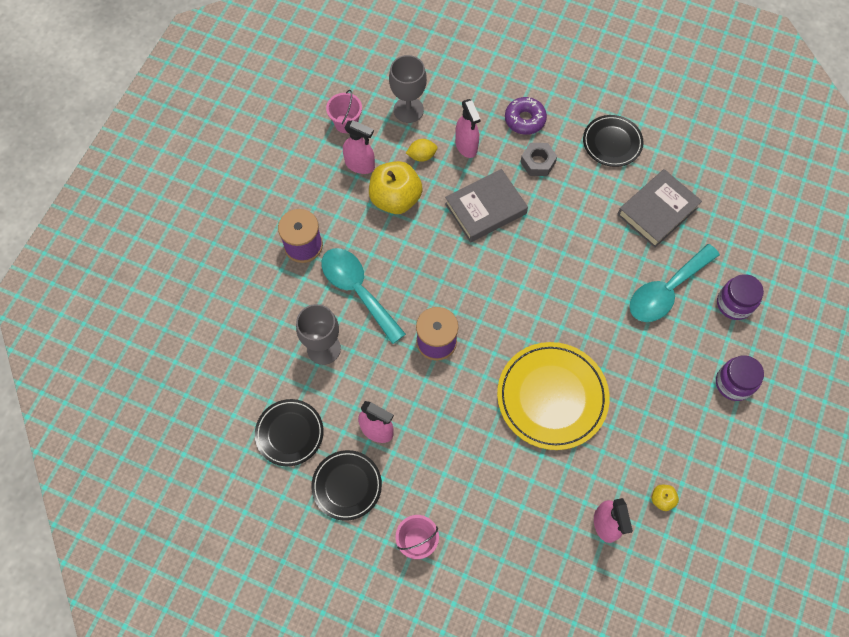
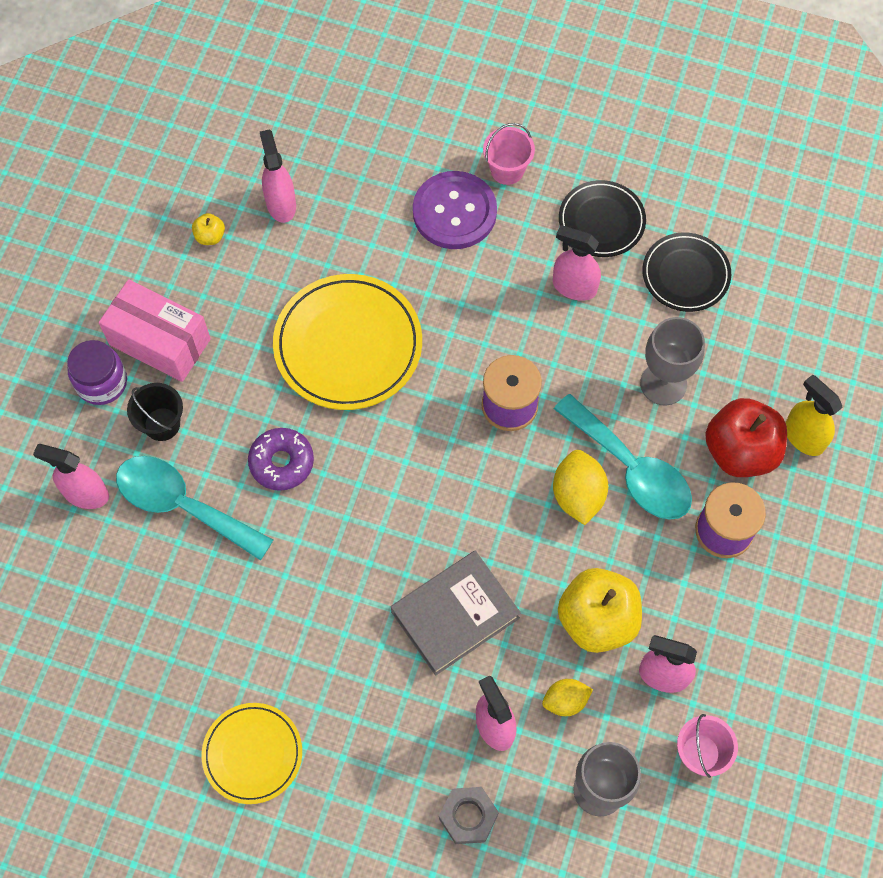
camera: 175 degrees right, 0 degrees up
purple donut [505,97,547,135] -> purple donut moved to [248,428,314,491]
grey nut [520,143,557,176] -> grey nut moved to [439,787,499,844]
black plate [583,115,644,167] -> yellow plate [202,703,302,804]
grey book [617,169,702,248] -> none
turquoise spoon [629,244,720,322] -> turquoise spoon turned 105 degrees counterclockwise [116,456,273,561]
purple jar [717,274,764,320] -> pink spray bottle [33,444,109,509]
none -> pink box [99,279,211,382]
none -> black bucket [127,383,183,441]
none -> purple button [413,171,497,249]
none -> yellow lemon [553,450,608,525]
none -> red apple [705,398,787,477]
none -> yellow spray bottle [785,374,843,456]

